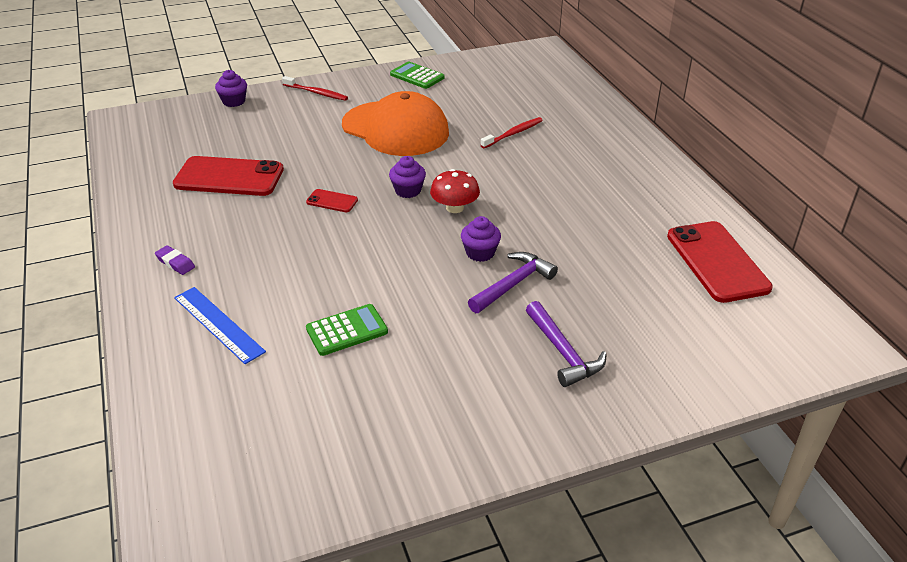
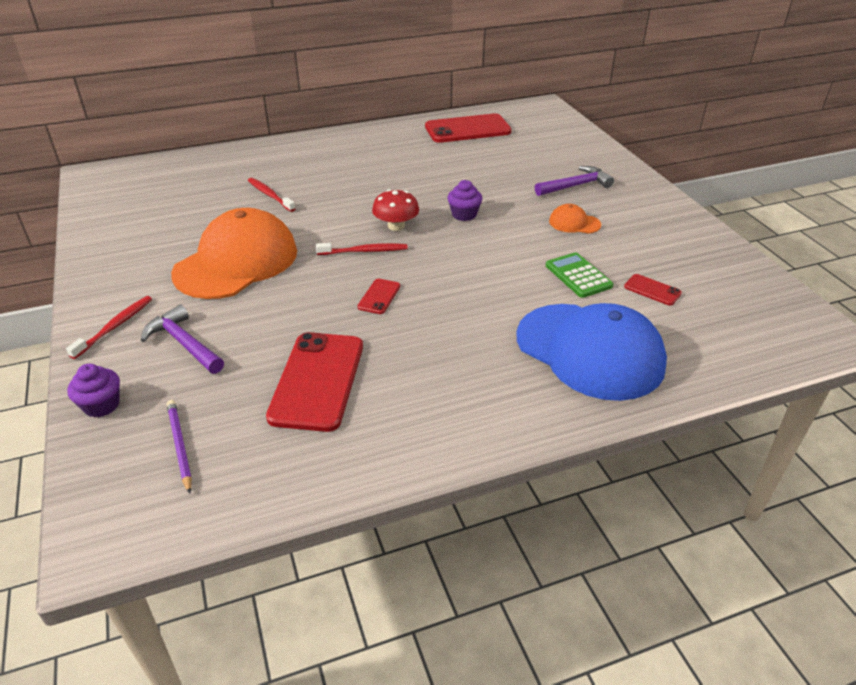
camera: 90 degrees left, 0 degrees up
purple eraser [155,245,195,275] -> none
blue ruler [174,287,266,364] -> blue cap [516,303,667,401]
purple cupcake [389,156,426,198] -> red toothbrush [316,243,408,255]
green calculator [390,62,444,89] -> none
purple hammer [468,252,558,313] -> purple hammer moved to [141,305,224,374]
none -> purple pencil [167,400,192,494]
none -> orange cap [549,204,601,234]
none -> red phone [624,274,682,306]

